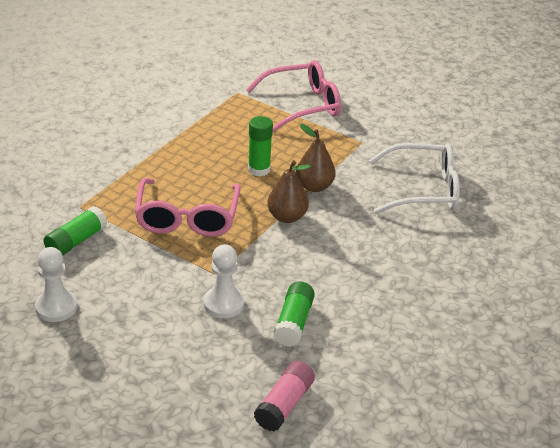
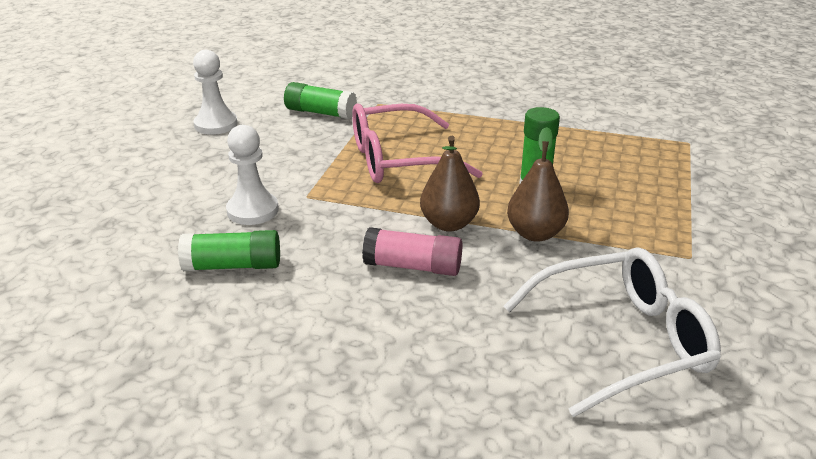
camera: 75 degrees right, 5 degrees down
pink glasses [246,60,341,132] -> none
pink glue stick [254,361,315,431] -> pink glue stick moved to [362,227,462,276]
white glasses [369,143,460,214] -> white glasses turned 90 degrees counterclockwise [503,247,721,417]

